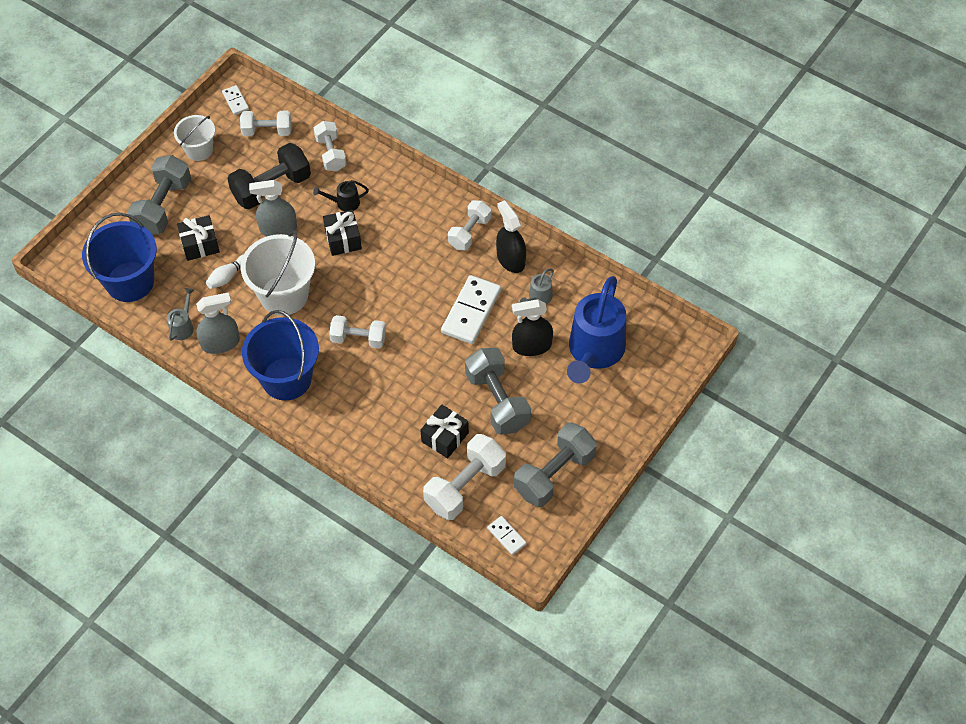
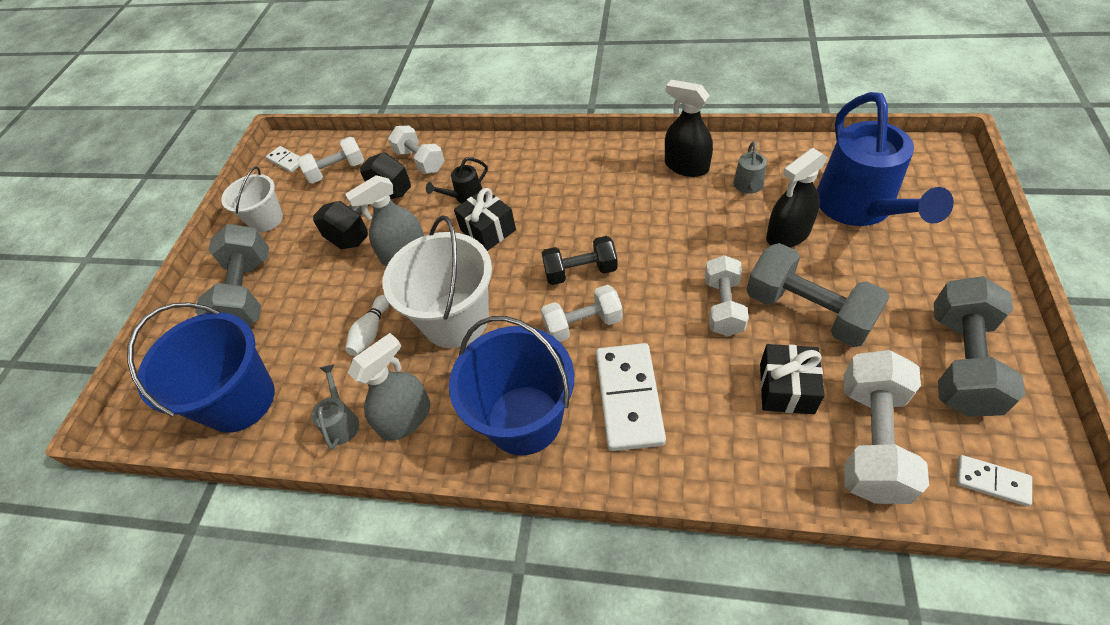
camera: 20 degrees left, 5 degrees down
black gift [177,215,220,261] -> none
white domino [441,275,501,344] -> white domino moved to [596,343,666,451]
white dumbbell [448,200,491,250] -> white dumbbell moved to [705,255,749,336]
none -> black dumbbell [542,236,618,285]

